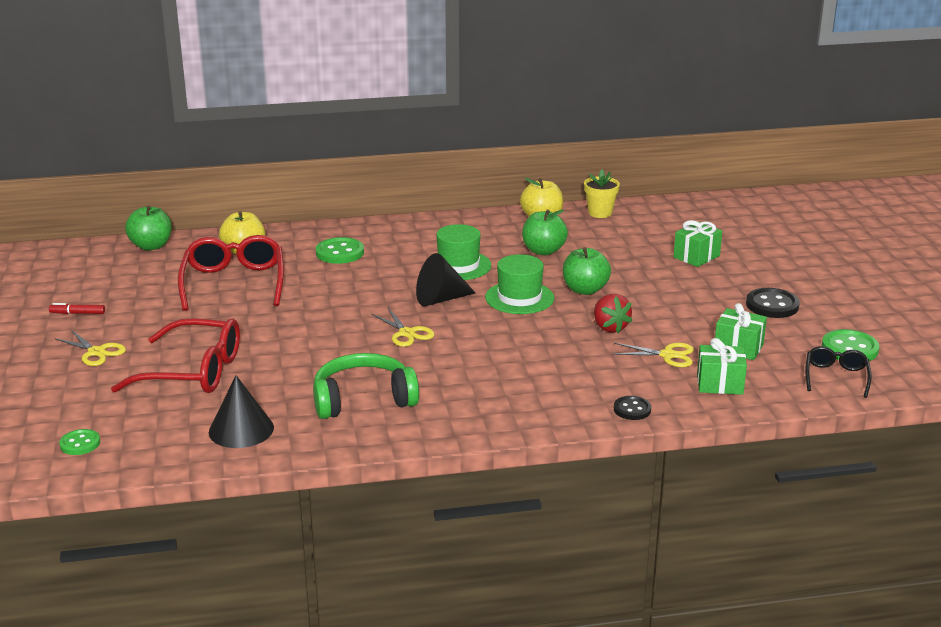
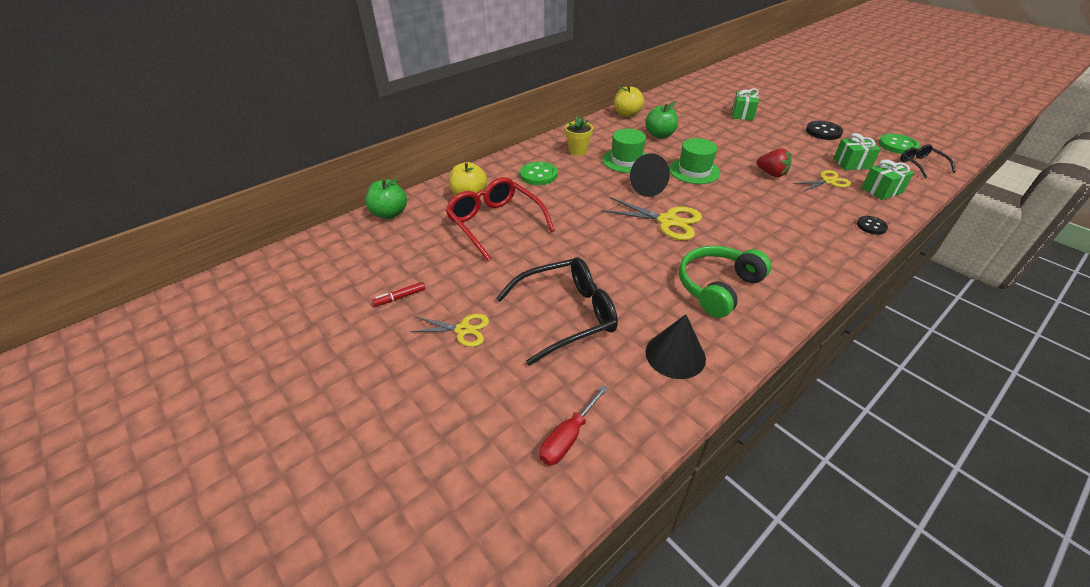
camera: 30 degrees left, 15 degrees up
green button [59,429,100,455] -> red screwdriver [539,385,608,466]
red glasses [111,318,240,393] -> black glasses [496,257,618,366]
yellow scissors [372,308,434,347] -> yellow scissors [601,197,702,240], size x1.59
green apple [563,247,611,295] -> none
yellow flower pot [584,169,620,218] -> yellow flower pot moved to [565,116,593,156]

